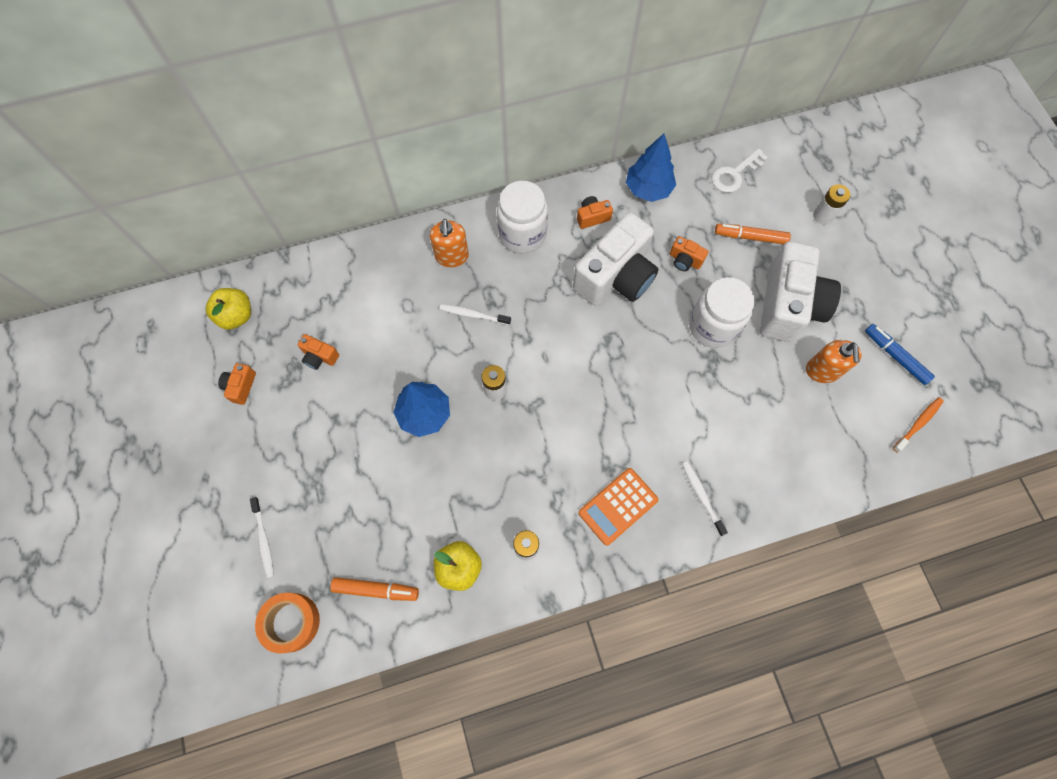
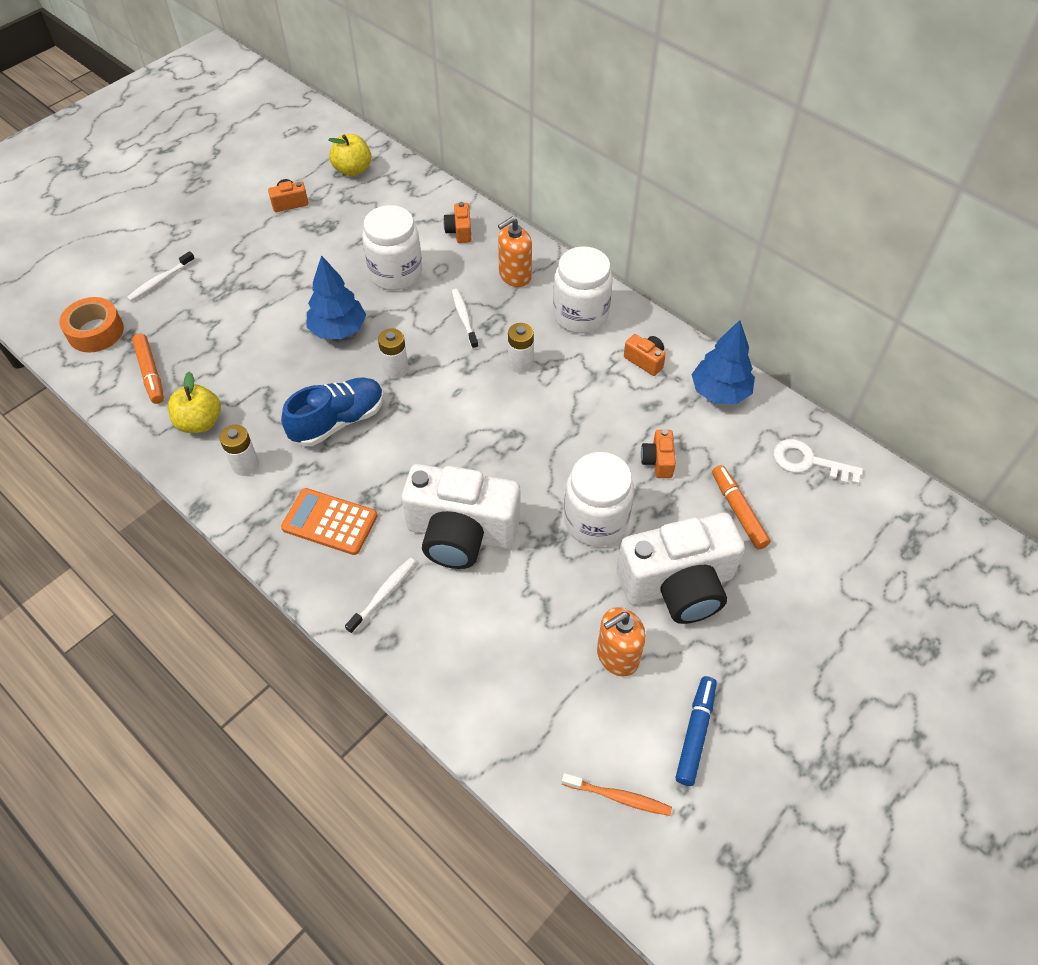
camera: 60 degrees right, 15 degrees down
orange camera [298,334,339,370] -> orange camera moved to [443,202,471,243]
white camera [573,212,659,306] -> white camera moved to [402,464,520,569]
white battery [813,184,850,224] -> white battery moved to [508,323,534,373]
none -> blue shoe [281,377,384,446]
none -> white jar [362,205,422,290]

